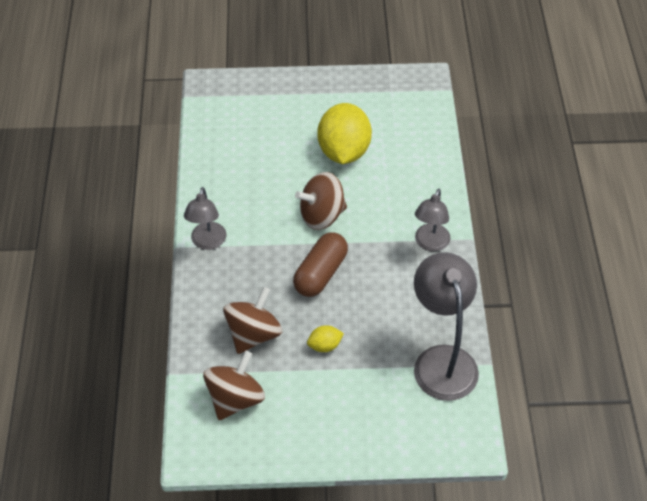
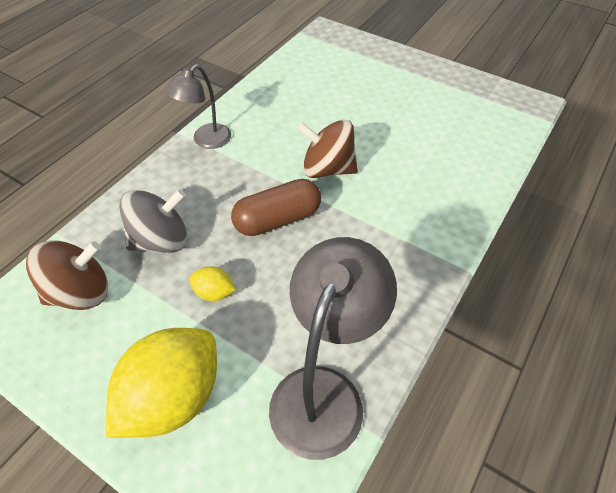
camera: 35 degrees right, 0 degrees up
brown spinning top [223,287,282,354] -> grey spinning top [119,189,187,253]
yellow lemon [317,103,372,164] -> yellow lemon moved to [106,328,217,438]
grey lamp [415,189,450,251] -> none

